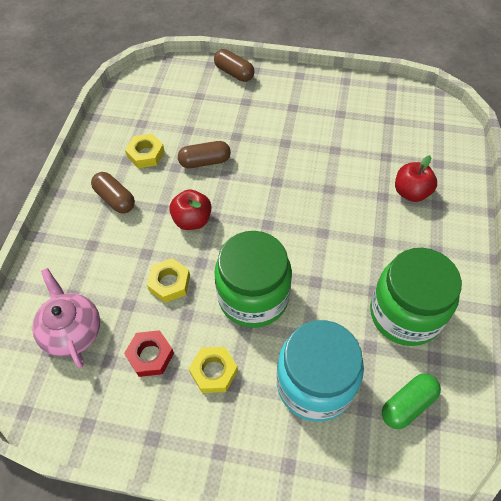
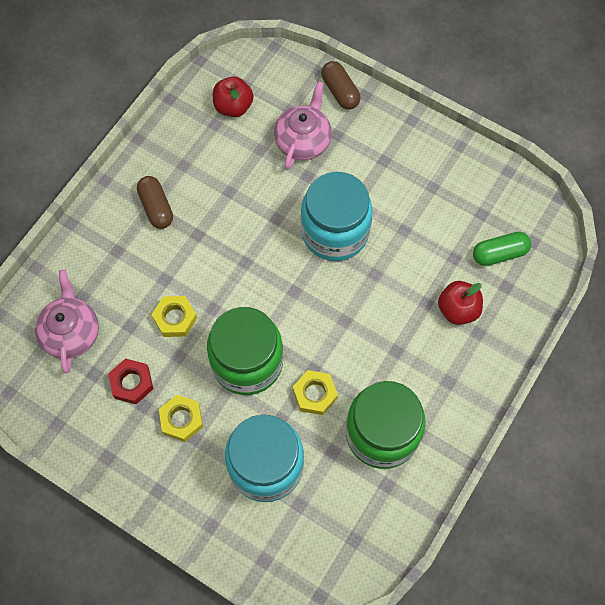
camera: 20 degrees right, 10 degrees up
yellow nut [125,134,165,168] -> yellow nut moved to [293,370,338,415]
red apple [169,189,211,230] -> red apple moved to [213,77,254,117]
brown capsule [178,141,231,168] -> none
green capsule [382,373,441,429] -> green capsule moved to [473,232,531,266]
none -> pink teapot [274,81,332,170]
none -> turquoise jar [301,172,373,261]

